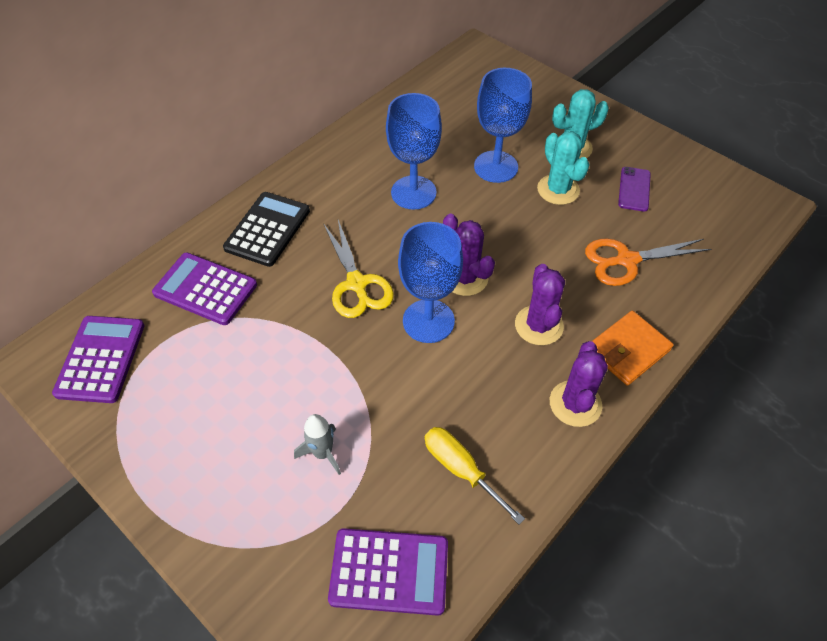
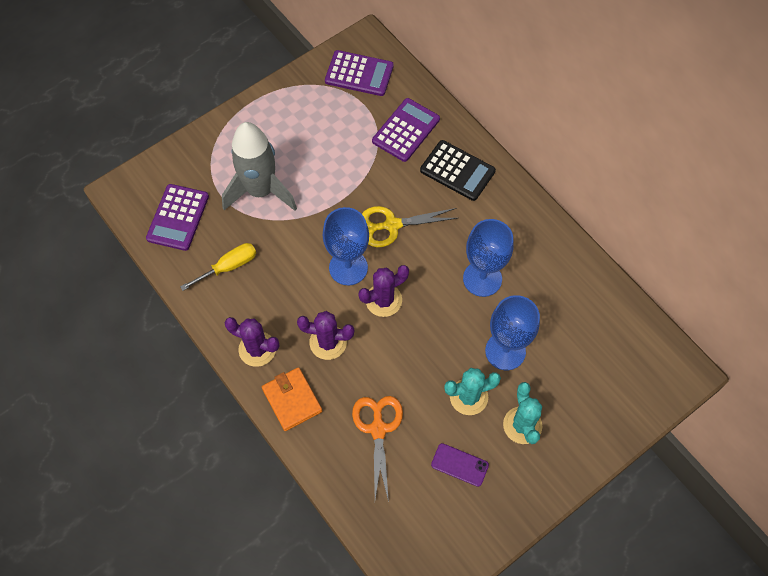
camera: 100 degrees right, 10 degrees up
grey rocket [294,414,341,475] -> grey rocket [222,122,297,211], size x2.27

